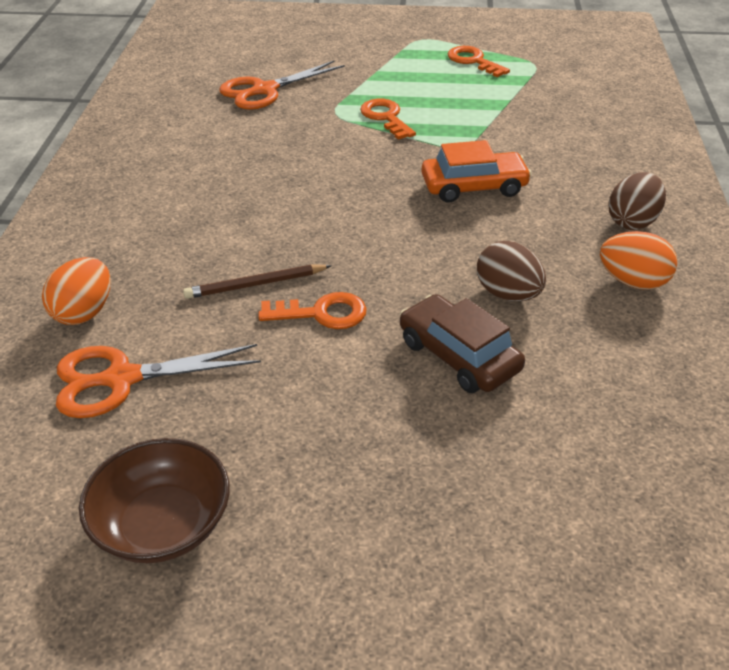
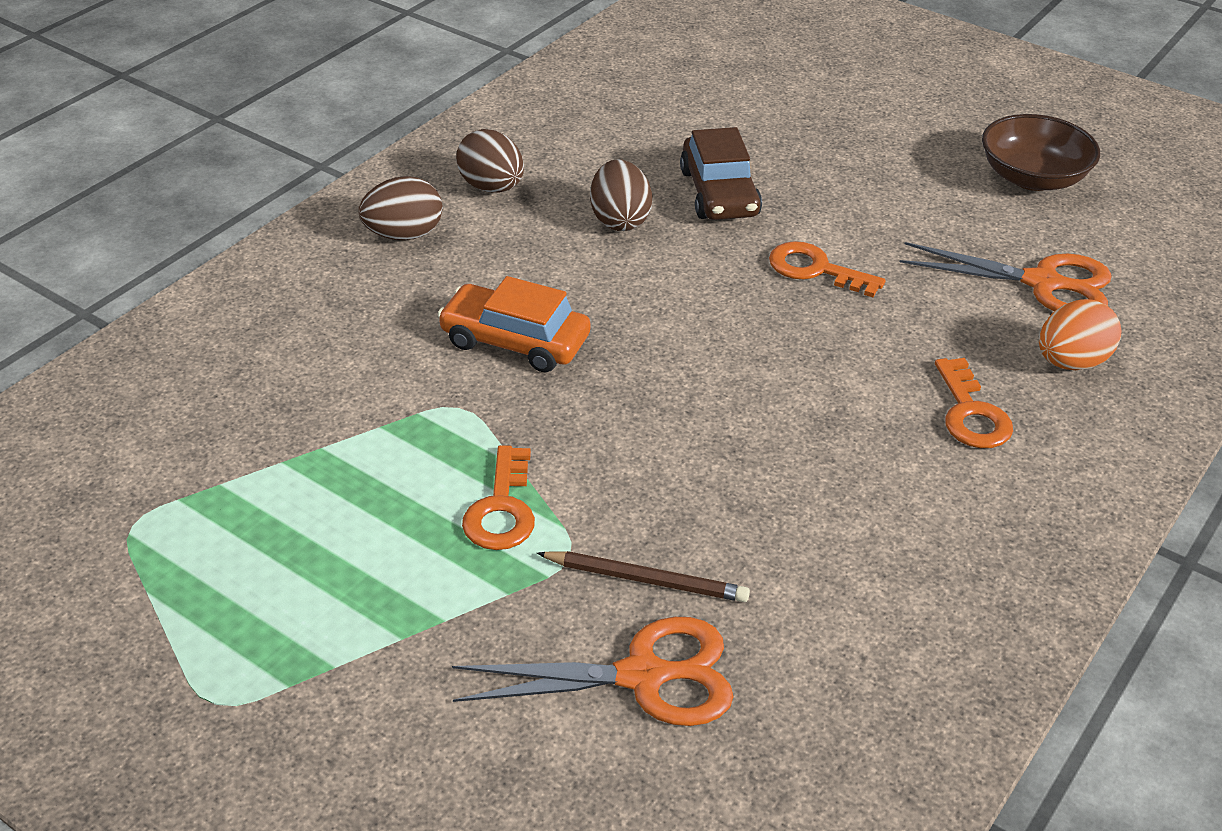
camera: 150 degrees left, 0 degrees up
brown pencil [183,264,331,299] -> brown pencil moved to [537,551,750,602]
orange key [448,46,510,77] -> orange key moved to [935,358,1013,448]
orange egg [600,231,678,290] -> brown egg [456,129,524,193]

